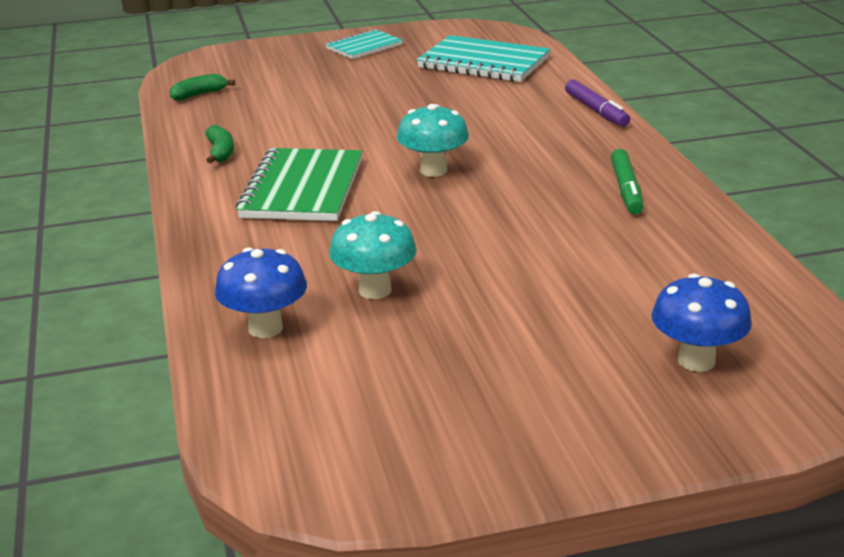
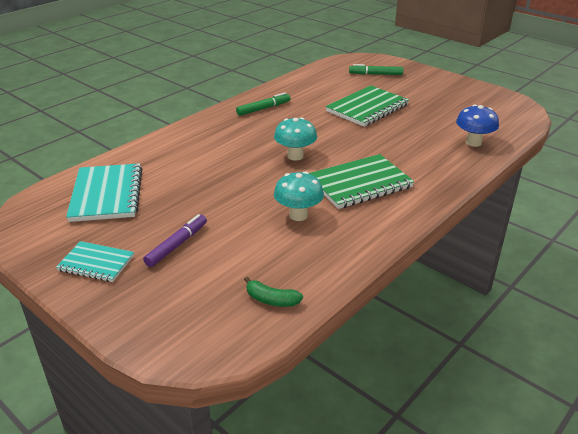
camera: 125 degrees left, 5 degrees up
green banana [205,125,234,164] -> none
turquoise mushroom [329,211,417,299] -> turquoise mushroom moved to [274,171,324,221]
purple marker [565,79,630,127] -> purple marker moved to [143,214,207,267]
blue mushroom [652,273,752,372] -> green marker [349,64,403,75]
none -> green notebook [326,85,409,127]

